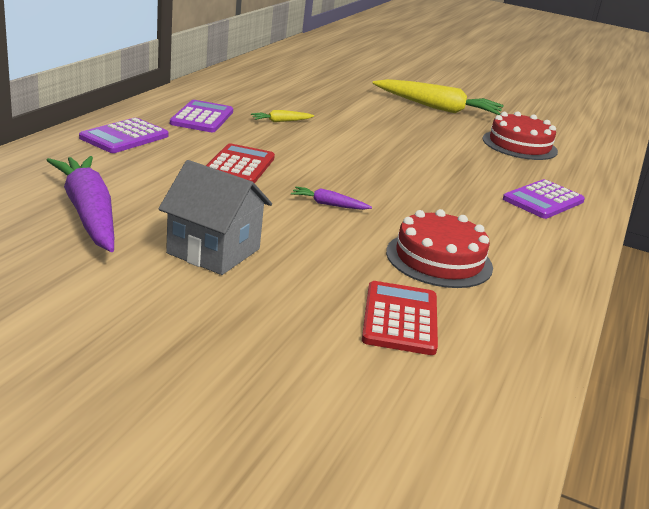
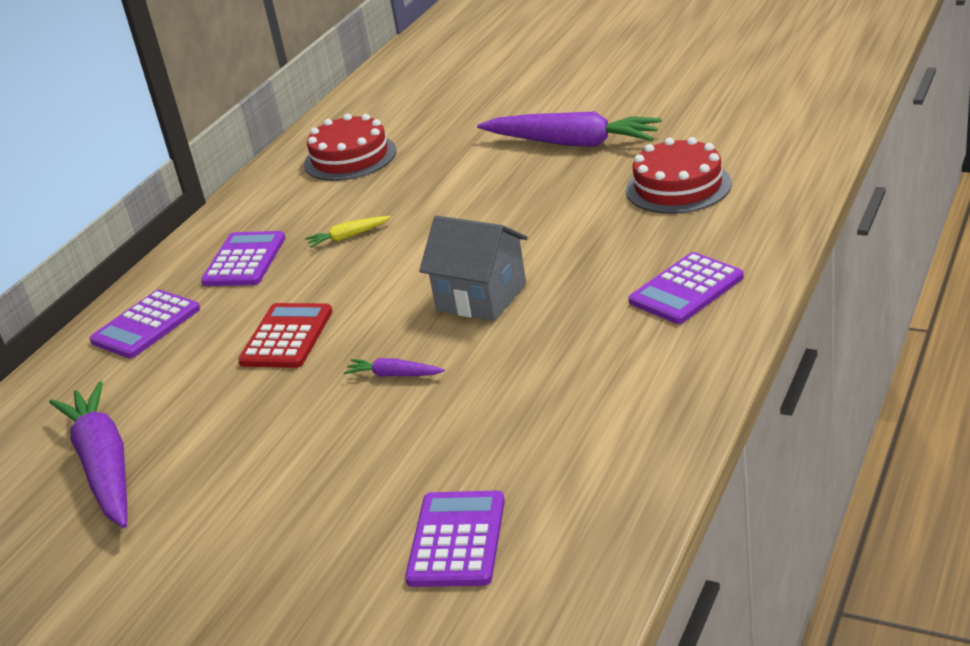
camera: 10 degrees right, 5 degrees up
grey house [158,160,272,275] -> grey house moved to [419,216,528,321]
red calculator [362,281,438,355] -> purple calculator [405,491,505,587]
yellow carrot [372,79,504,115] -> purple carrot [477,111,662,147]
red cake [386,209,493,288] -> red cake moved to [304,114,396,181]

